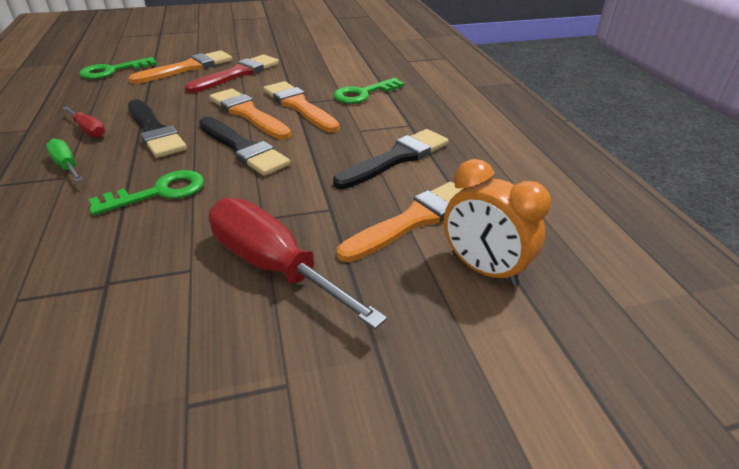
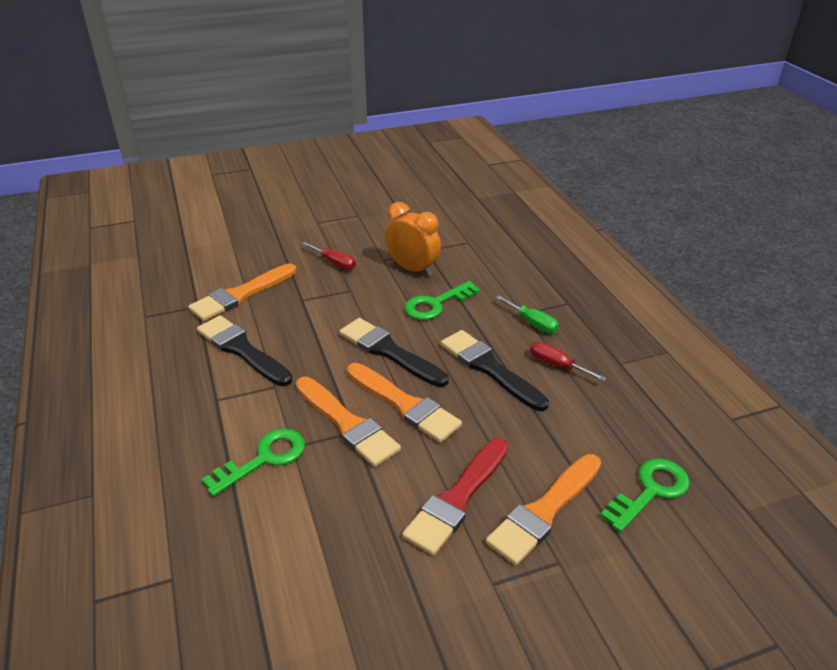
camera: 175 degrees right, 0 degrees up
red screwdriver [208,198,387,329] -> red screwdriver [302,242,356,270], size x0.50
black brush [333,129,449,189] -> black brush turned 90 degrees clockwise [197,315,293,386]
orange clock [444,159,551,286] -> orange clock moved to [385,202,441,276]

